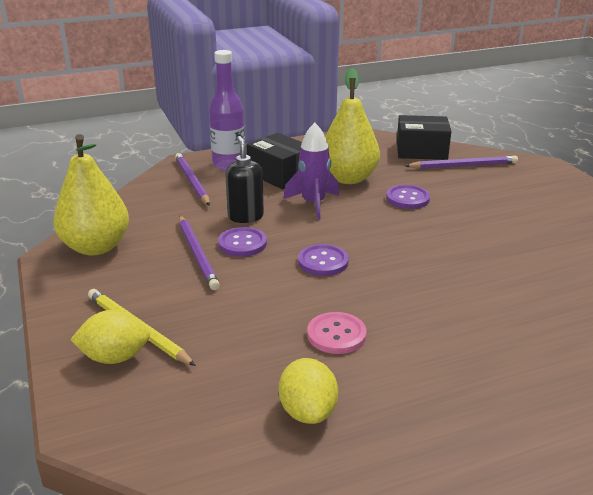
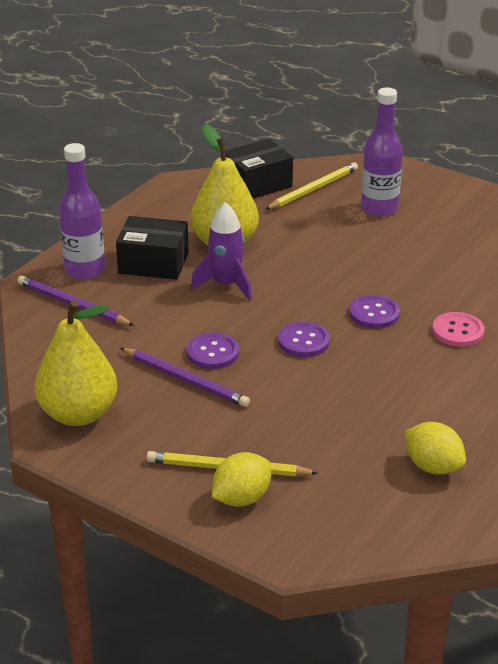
camera: 35 degrees left, 5 degrees up
black soap dispenser [225,136,264,223] -> none
pink button [307,312,366,354] -> pink button moved to [432,312,484,347]
purple button [386,185,430,209] -> purple button moved to [349,295,400,329]
purple pencil [405,156,518,169] -> yellow pencil [265,162,358,210]
none -> purple bottle [361,87,403,217]

